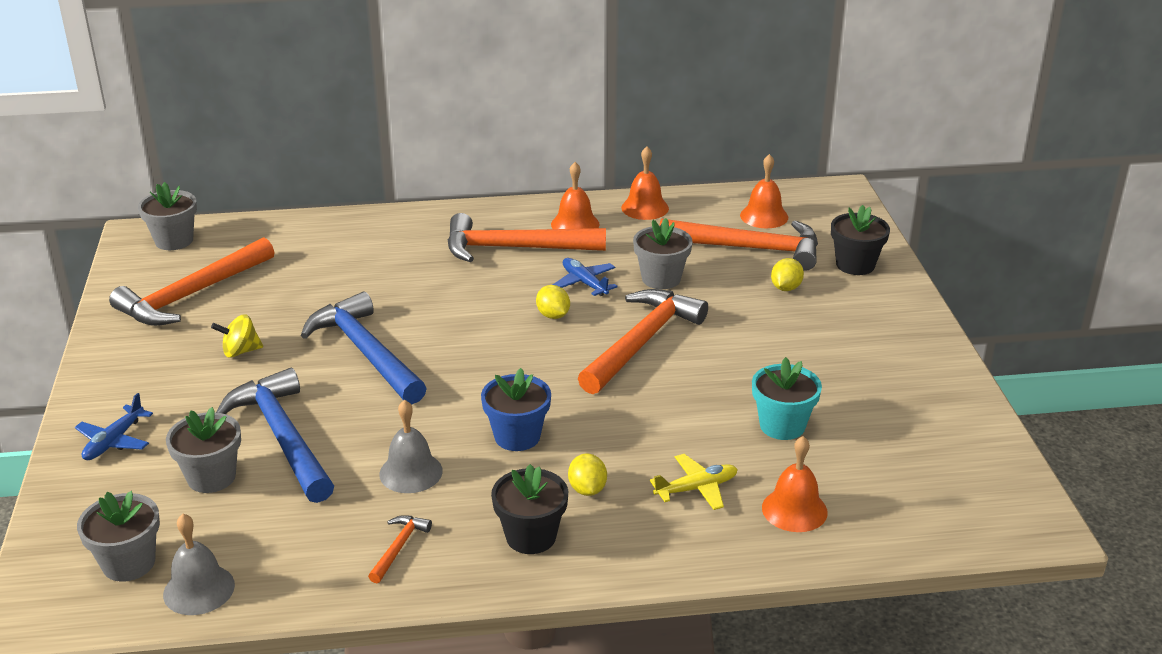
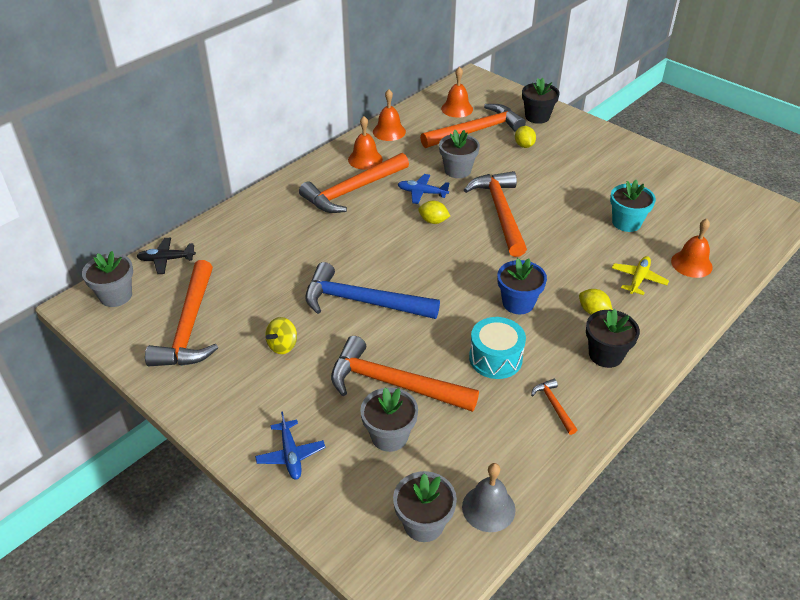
camera: 40 degrees left, 10 degrees up
blue hammer [216,368,334,503] -> orange hammer [331,336,479,412]
grey bell [379,400,443,493] -> turquoise drum [469,317,526,379]
none -> black plane [136,238,196,274]

